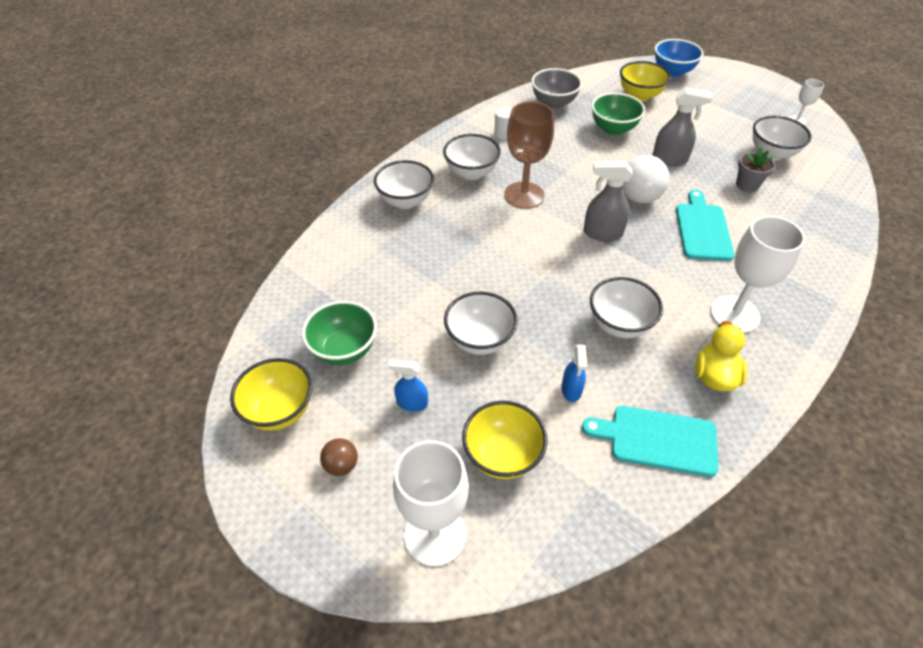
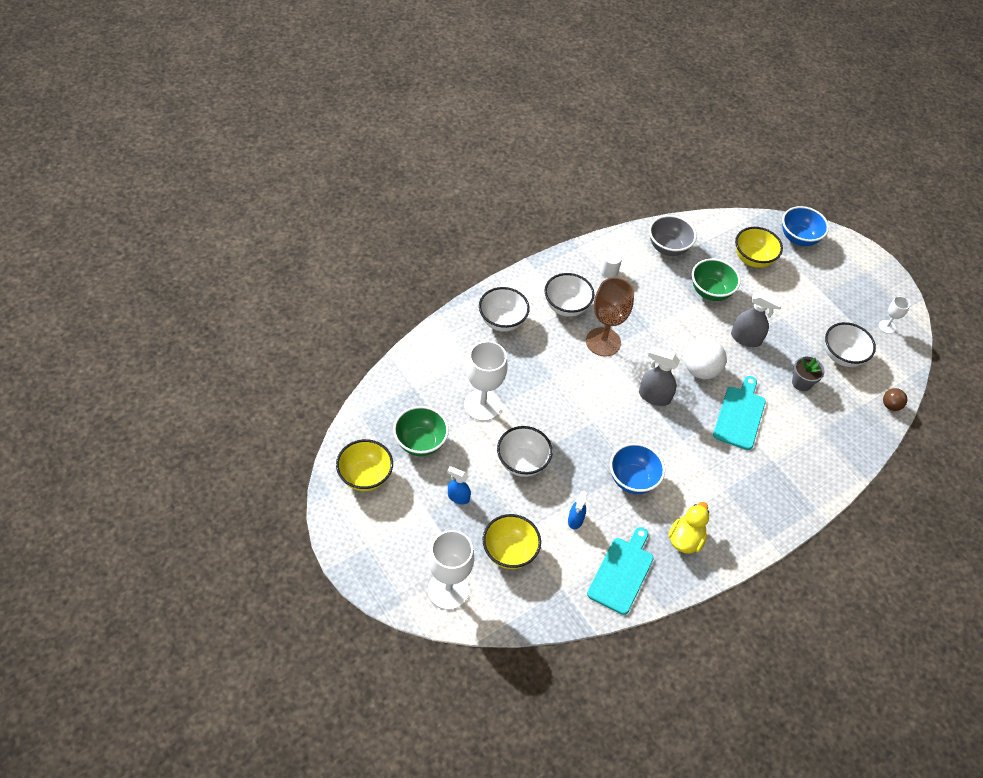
camera: 10 degrees right, 5 degrees up
brown ball [320,438,358,476] -> brown ball moved to [883,388,907,411]
turquoise cutting board [582,406,719,477] -> turquoise cutting board turned 90 degrees clockwise [587,527,654,615]
white bowl [590,277,663,338] -> blue bowl [610,443,665,494]
white goblet [710,216,805,333] -> white goblet moved to [464,341,507,421]

